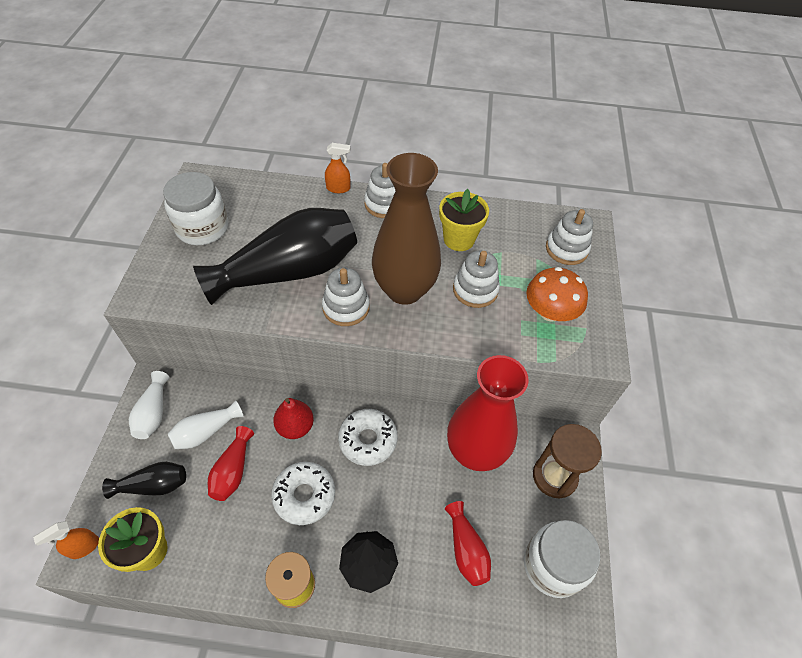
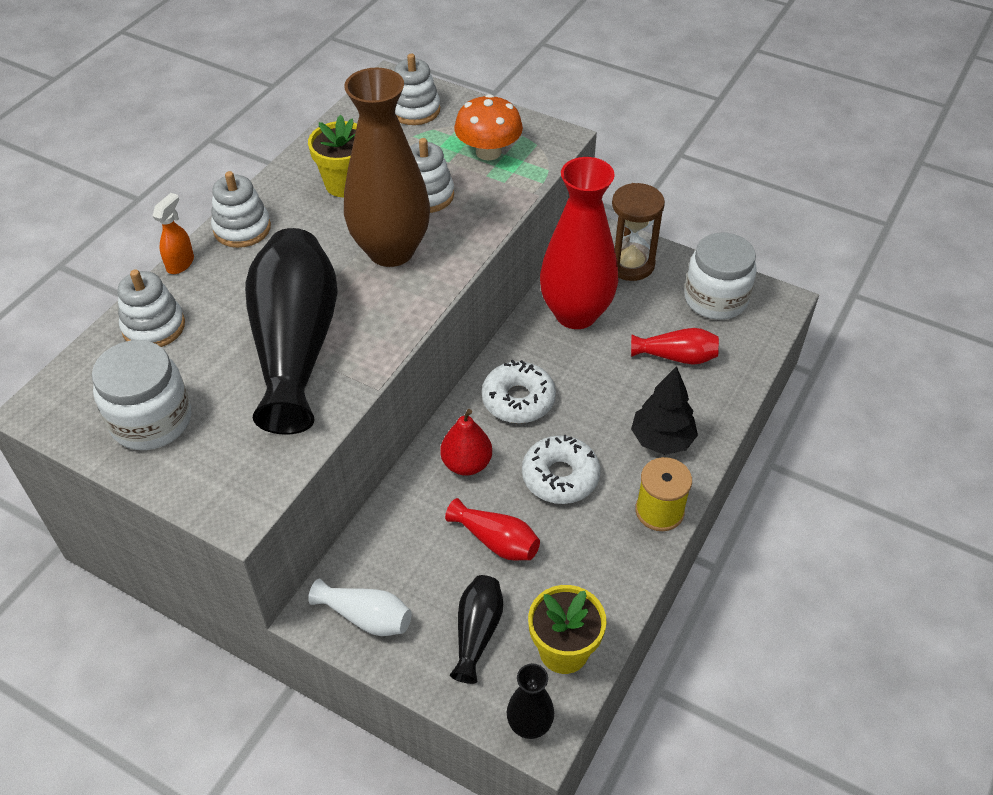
camera: 65 degrees left, 5 degrees down
orange spray bottle [33,521,99,559] -> black vase [507,664,554,739]
white vase [168,400,243,449] -> none
white stacking toy [322,268,370,326] -> white stacking toy moved to [118,270,185,347]

